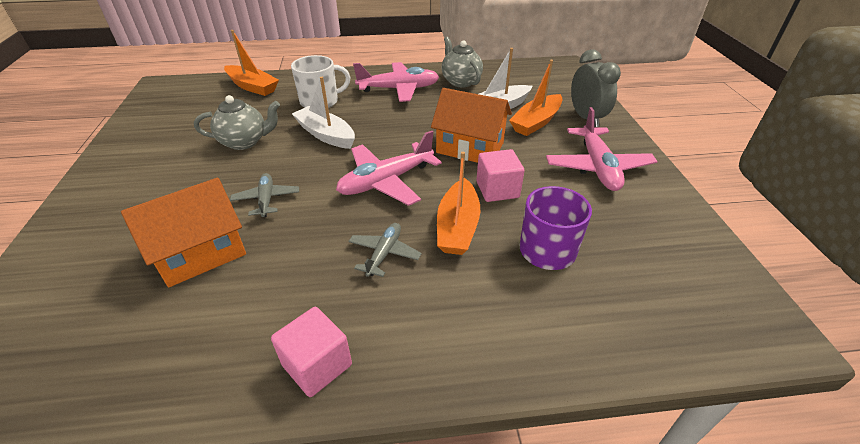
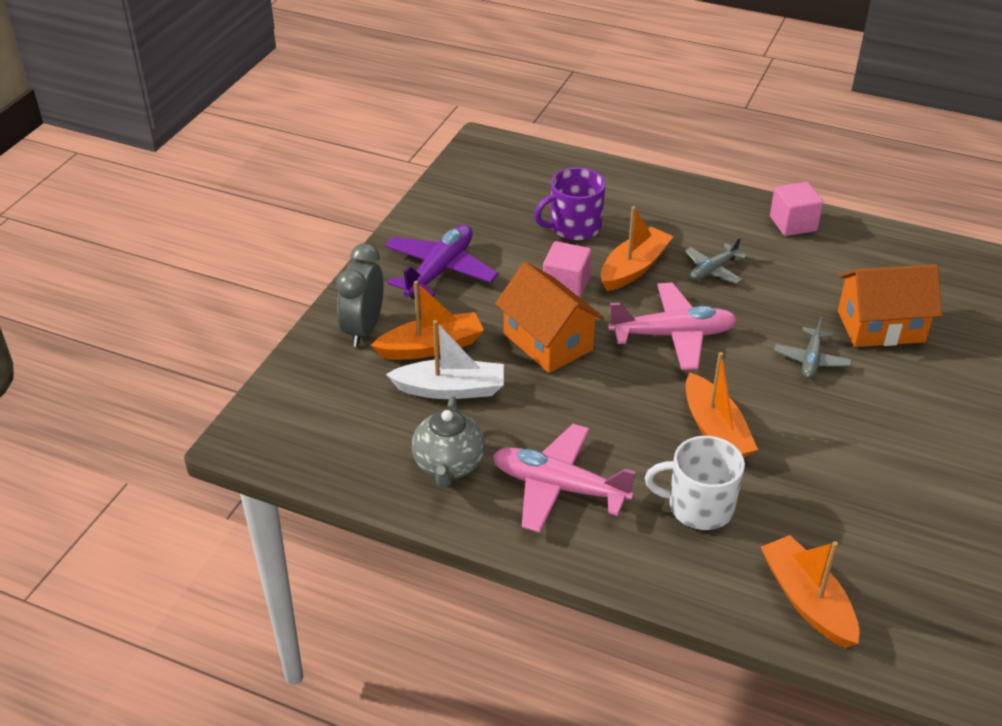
camera: 150 degrees left, 0 degrees up
grey teapot [194,95,280,150] -> none
white boat [292,77,355,149] -> orange boat [686,352,758,458]
pink plane [546,107,658,191] -> purple plane [385,225,499,299]

